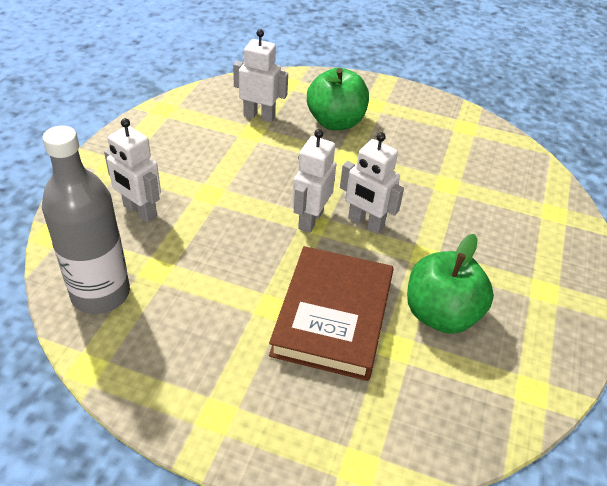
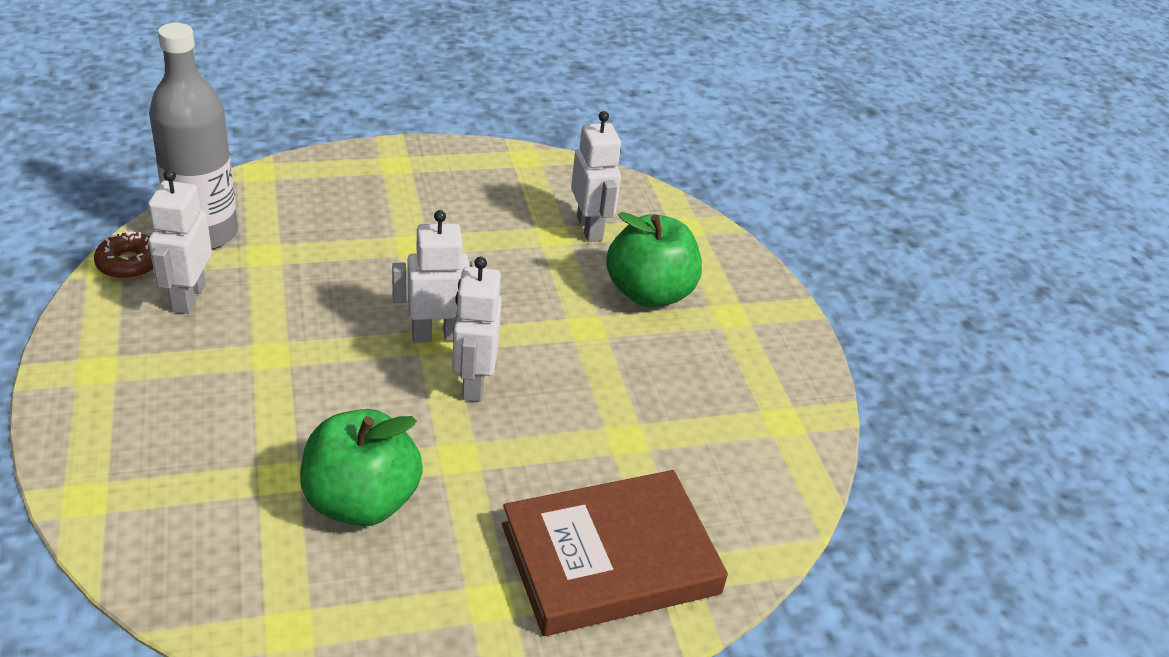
camera: 55 degrees right, 5 degrees down
white robot [104,118,161,222] -> white robot moved to [148,169,212,314]
brown book [269,246,394,381] -> brown book moved to [502,470,728,636]
none -> brown donut [94,231,153,279]

